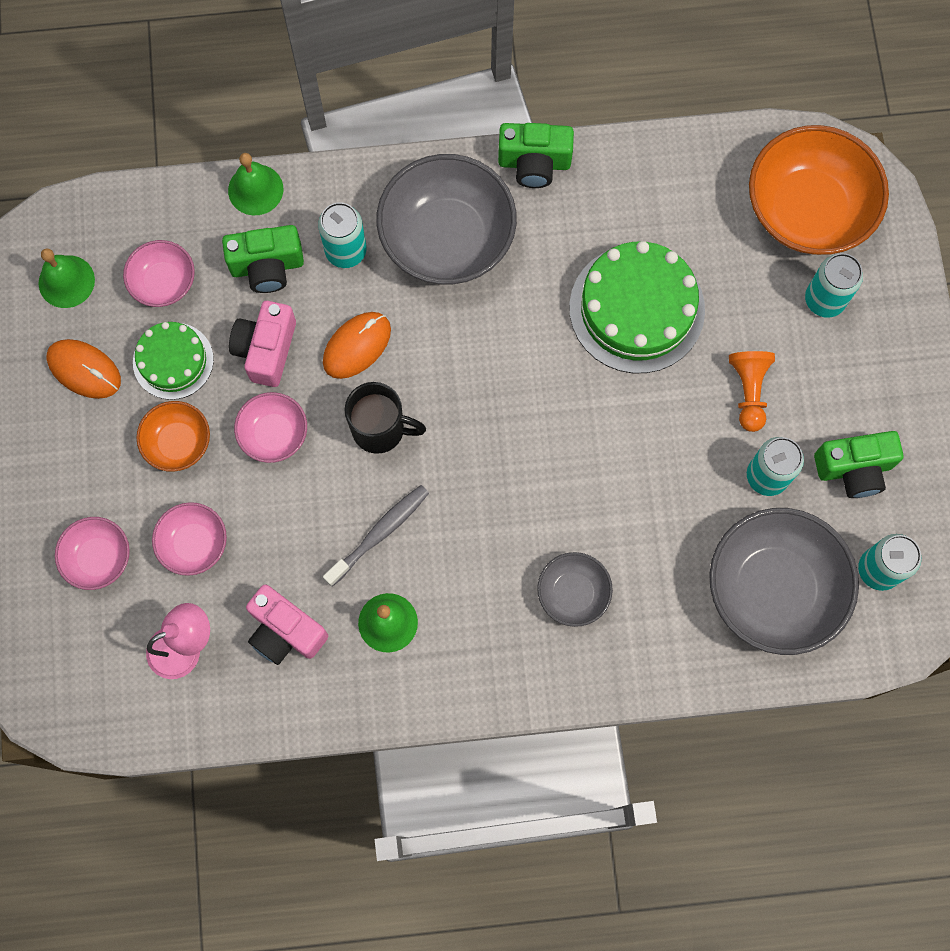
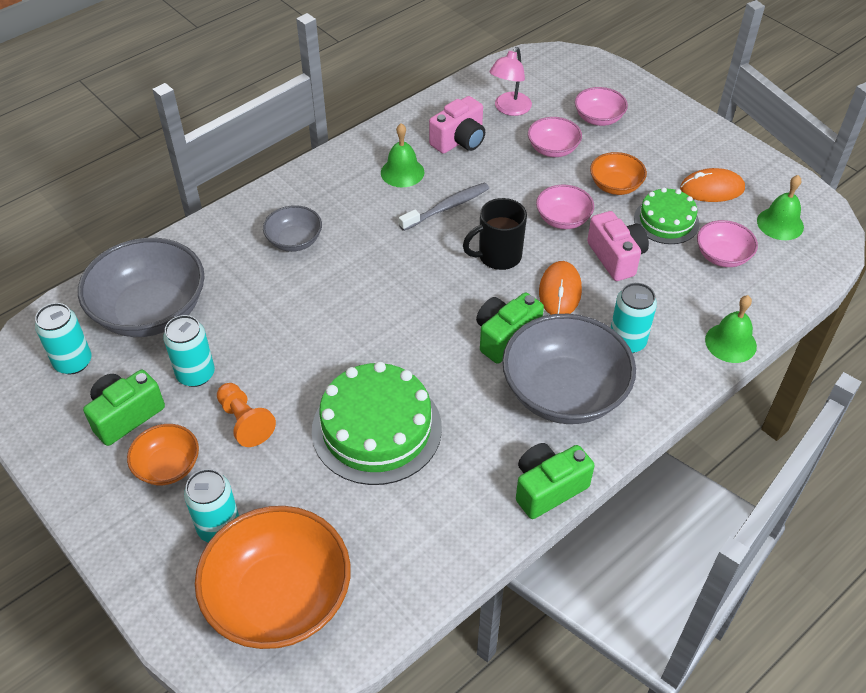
camera: 145 degrees right, 25 degrees down
green camera [222,225,304,293] -> green camera moved to [476,293,544,364]
pink camera [246,585,328,665] -> pink camera turned 135 degrees clockwise [429,96,485,154]
grey toothbrush [323,485,429,587] -> grey toothbrush turned 135 degrees counterclockwise [399,182,489,231]
none -> orange bowl [127,424,199,485]

